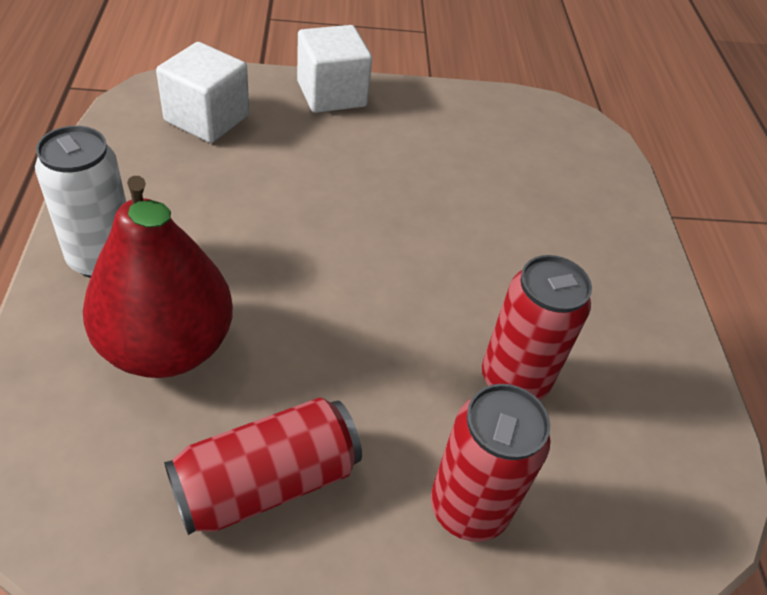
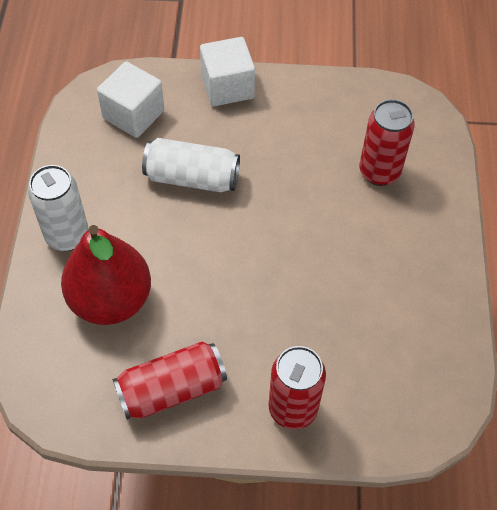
camera: 10 degrees right, 10 degrees up
red can [482,255,592,400] -> red can moved to [359,99,415,186]
none -> white can [142,138,240,192]

